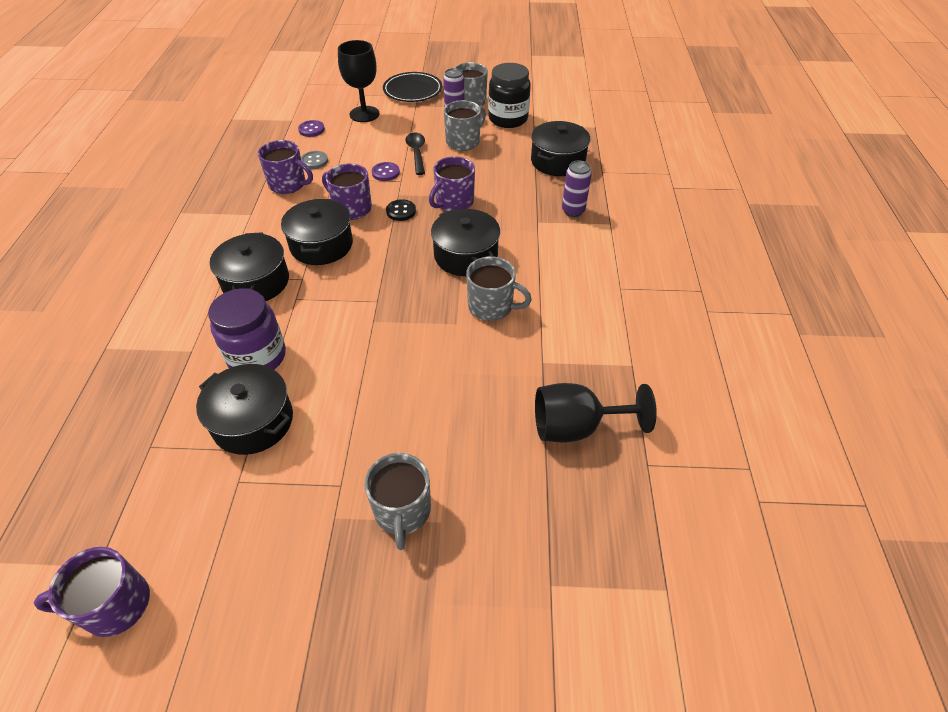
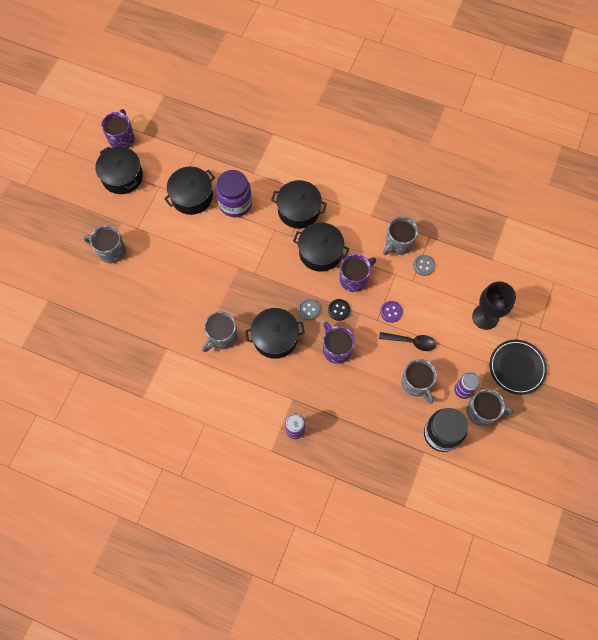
camera: 110 degrees right, 20 degrees up
purple mug [258,140,313,194] -> grey mug [383,217,418,255]
purple button [298,120,325,137] -> none
black pot [531,121,591,176] -> black pot moved to [95,146,143,194]
black goblet [535,383,657,443] -> none
none -> grey button [298,299,320,320]

